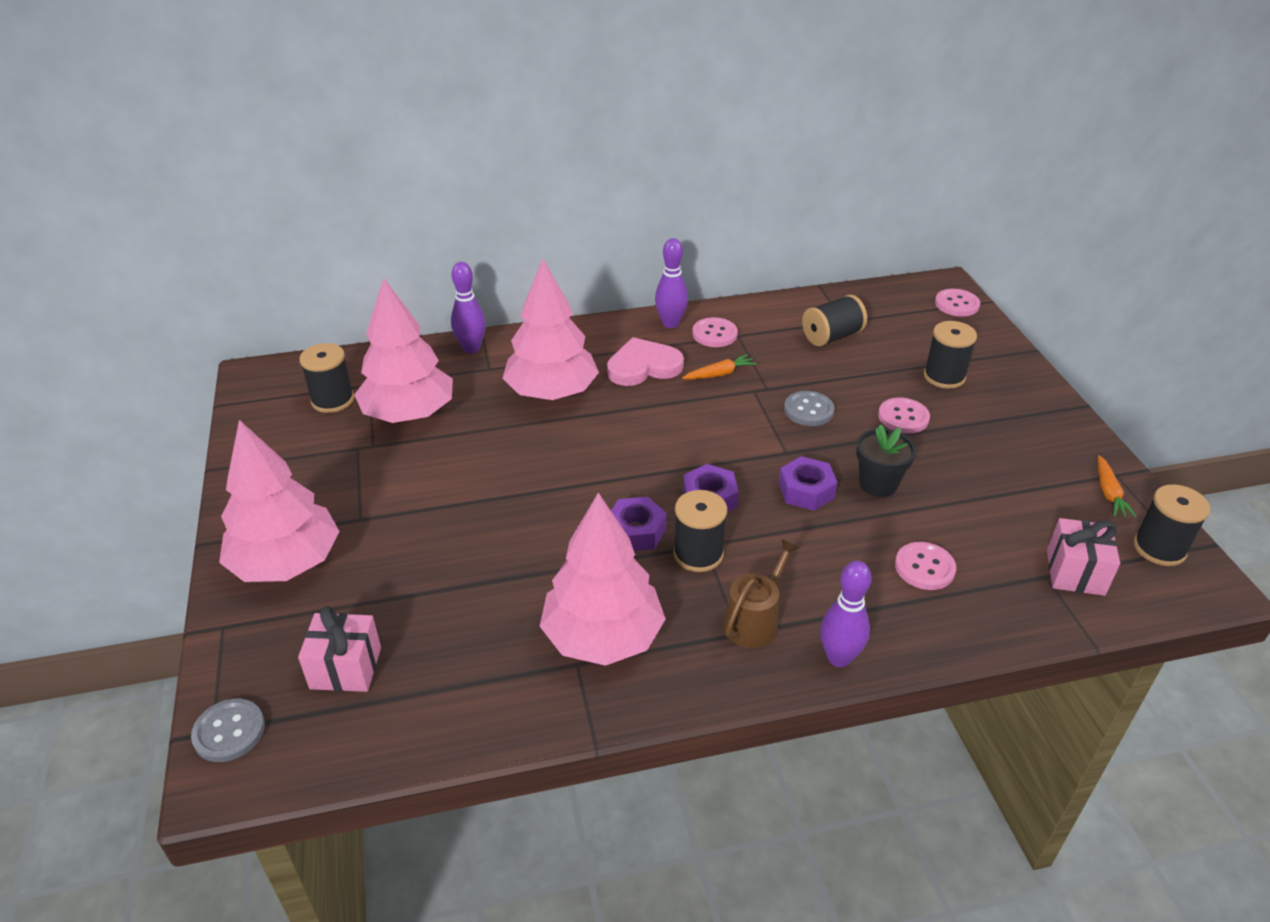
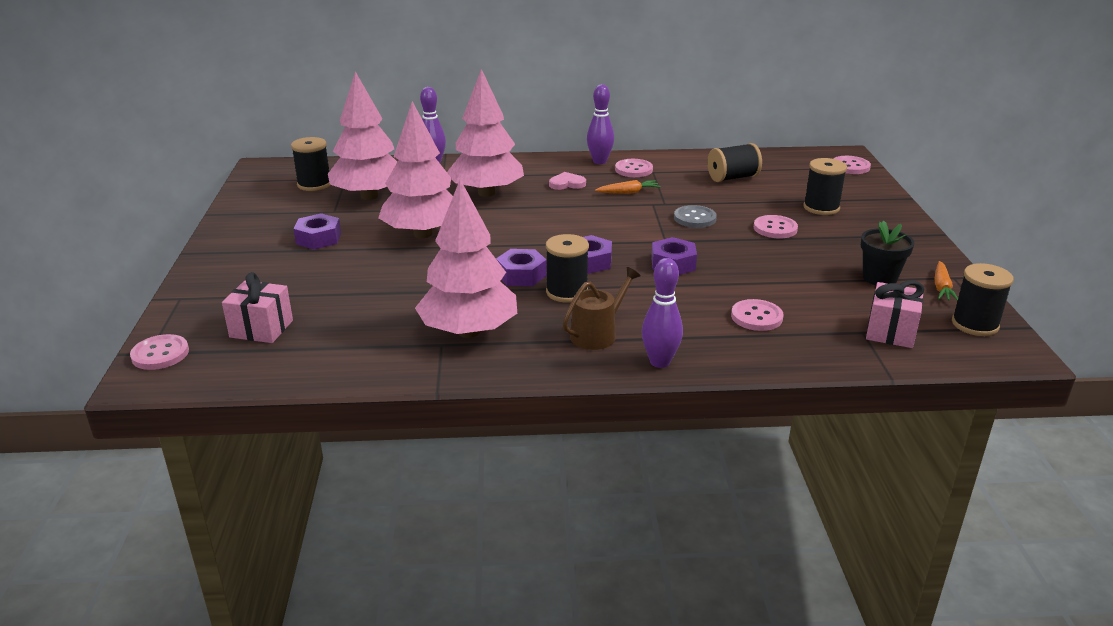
camera: 10 degrees right, 10 degrees down
grey button [191,699,265,762] -> pink button [130,334,189,370]
pink tree [219,420,340,582] -> pink tree moved to [378,101,453,238]
pink heart [607,337,684,386] -> pink heart [549,172,586,190], size x0.58
black flower pot [856,424,916,497] -> black flower pot moved to [861,221,914,285]
none -> purple nut [294,213,341,250]

